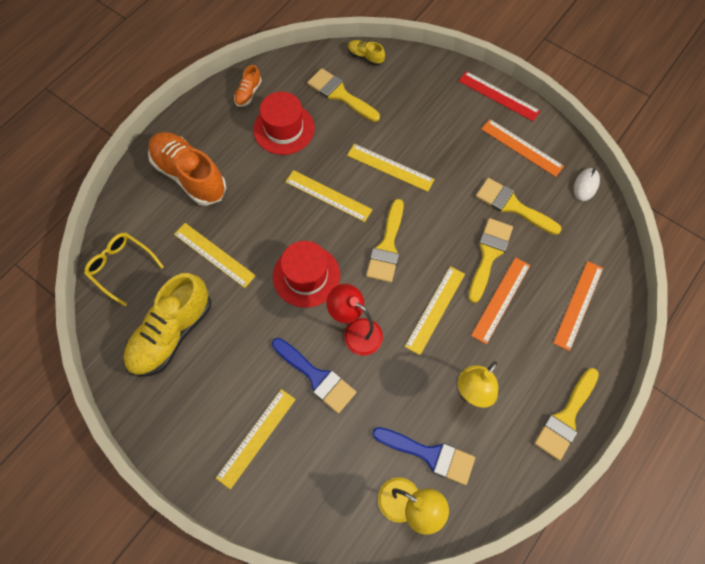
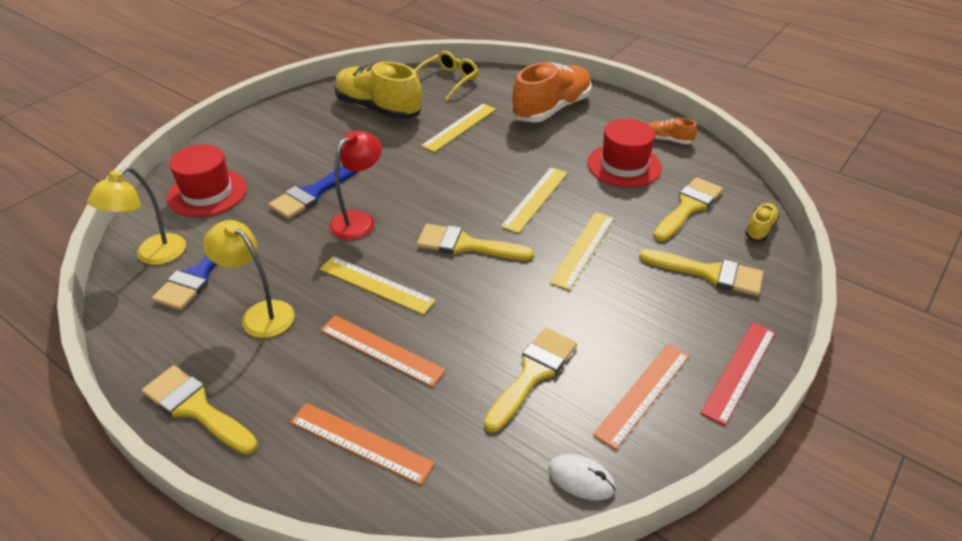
camera: 90 degrees right, 25 degrees down
yellow ruler [216,389,296,489] -> none
red hat [273,241,340,308] -> red hat moved to [167,144,247,217]
yellow brush [468,218,513,303] -> yellow brush moved to [639,249,763,296]

